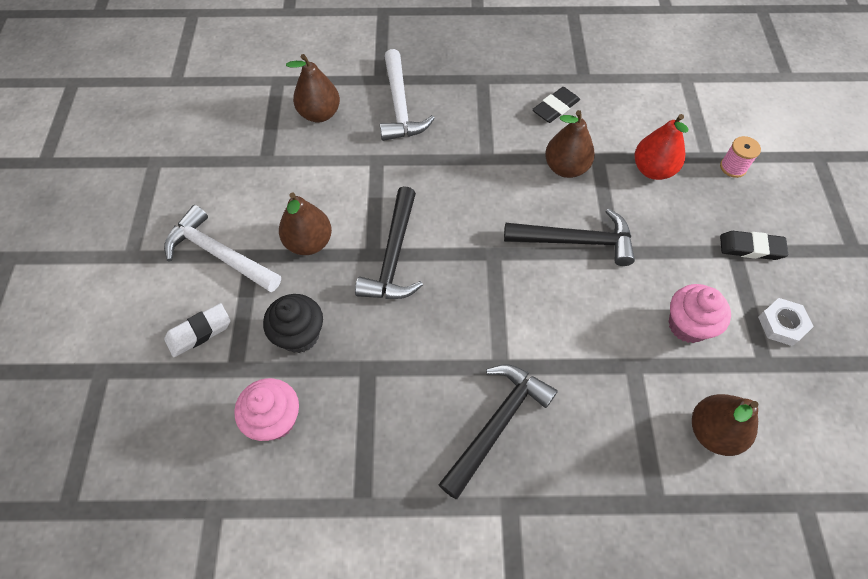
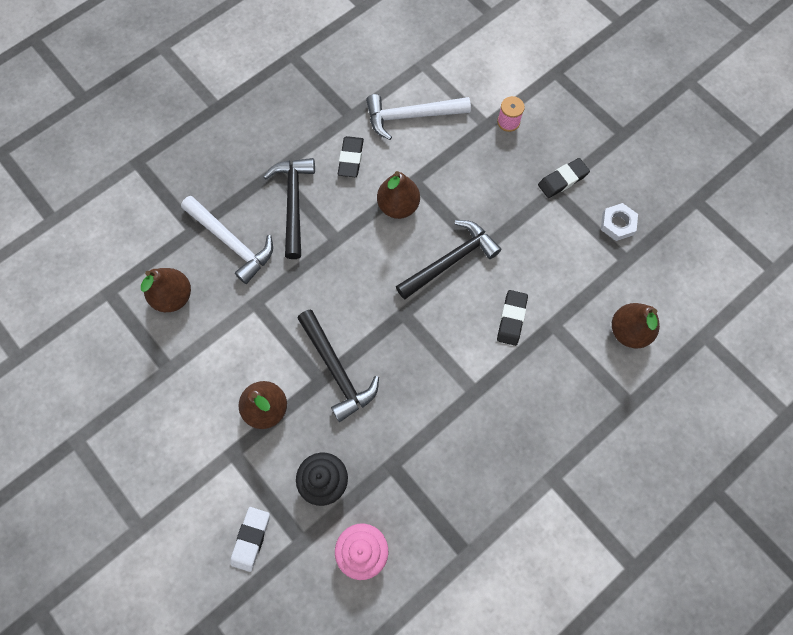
camera: 40 degrees left, 10 degrees up
white hammer [164,205,281,292] -> white hammer moved to [366,94,471,140]
black hammer [438,364,558,499] -> black hammer moved to [263,158,315,259]
red pear [635,114,688,180] -> none
pink cupcake [668,284,731,343] -> none
none -> black eraser [497,290,528,346]

